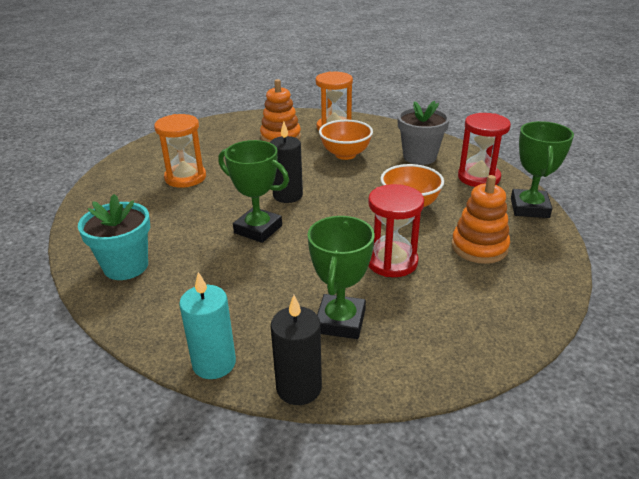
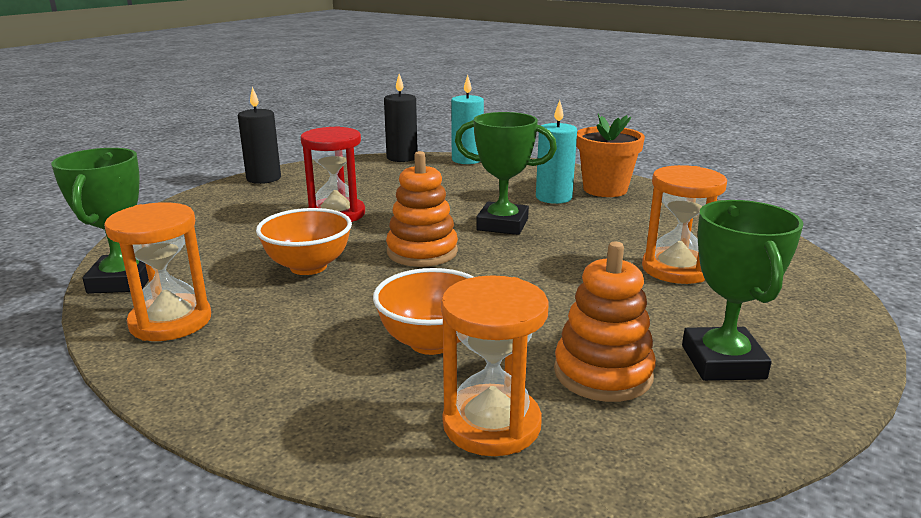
camera: 165 degrees right, 10 degrees down
turquoise flower pot [78,194,150,280] -> orange flower pot [576,113,645,197]
black candle [270,122,303,203] -> black candle moved to [238,87,281,184]
green trophy [307,216,375,339] -> green trophy moved to [682,200,804,381]
grey flower pot [398,101,450,165] -> none
orange stacking toy [452,175,510,264] -> orange stacking toy moved to [386,151,458,267]
red hourglass [458,113,511,187] -> orange hourglass [104,202,211,341]
none -> turquoise candle [536,100,577,204]

